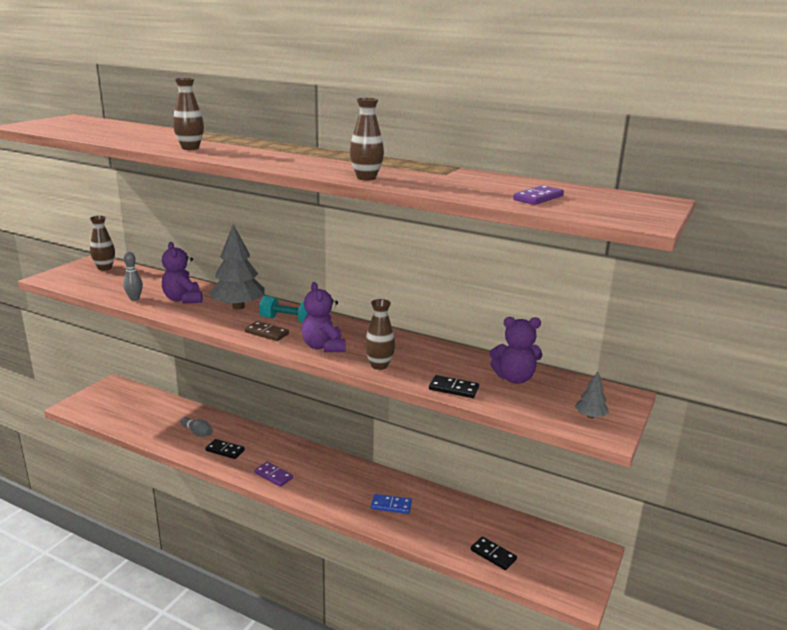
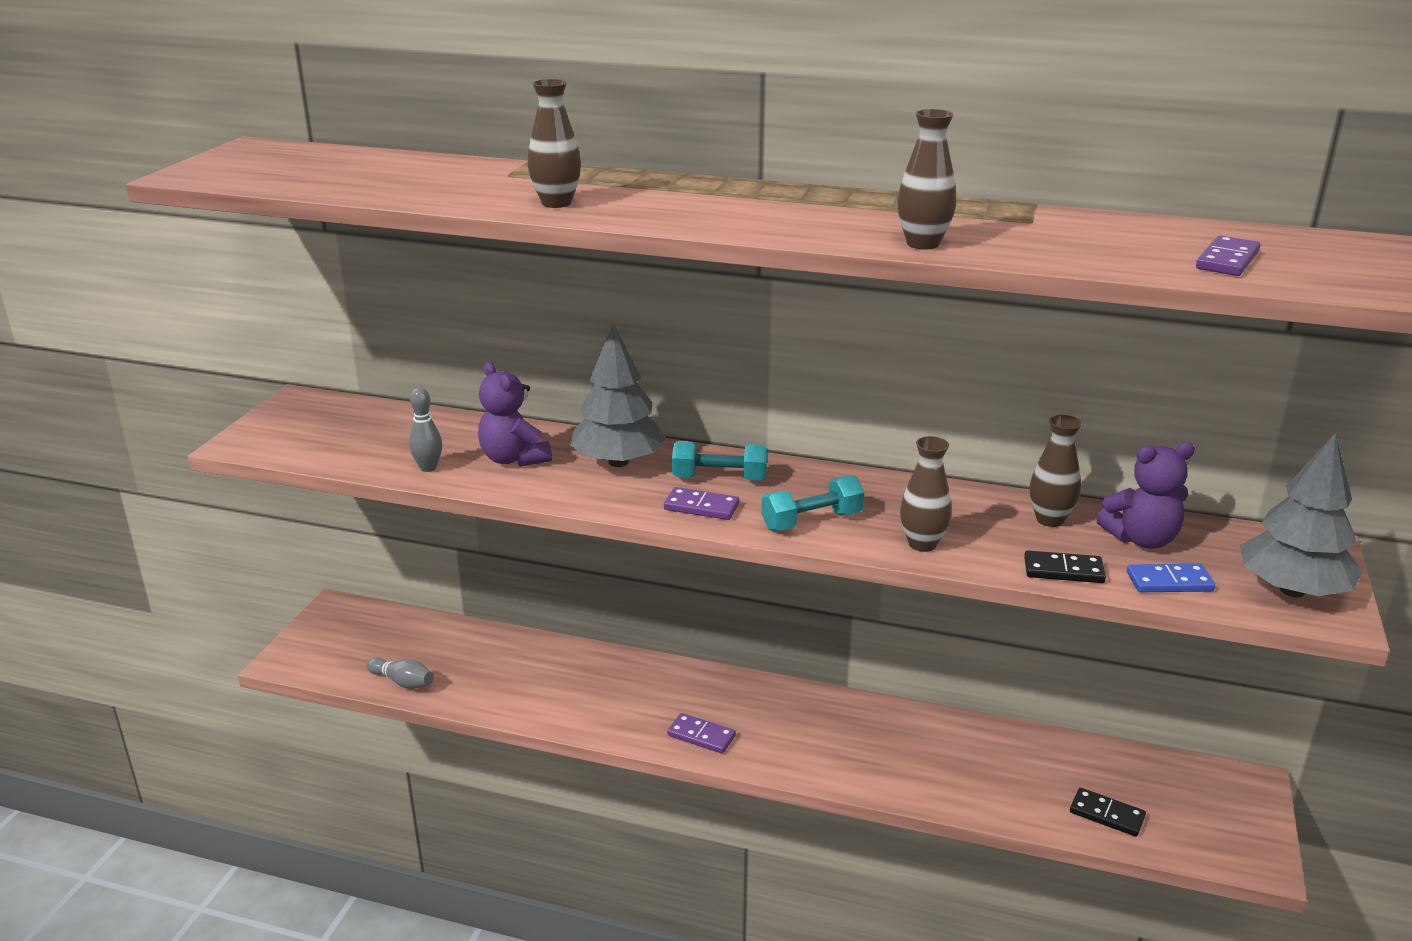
camera: 10 degrees left, 5 degrees up
brown vase [90,216,115,271] -> brown vase moved to [1030,415,1082,527]
grey bowling pin [180,417,213,437] -> grey bowling pin moved to [367,657,433,689]
black domino [205,439,245,459] -> none
brown domino [245,321,289,341] -> purple domino [664,487,739,520]
purple teddy bear [302,282,346,352] -> turquoise dumbbell [761,475,864,531]
blue domino [371,494,412,514] -> blue domino moved to [1127,564,1215,592]
grey tree [575,372,609,418] -> grey tree [1240,433,1362,597], size x2.18

